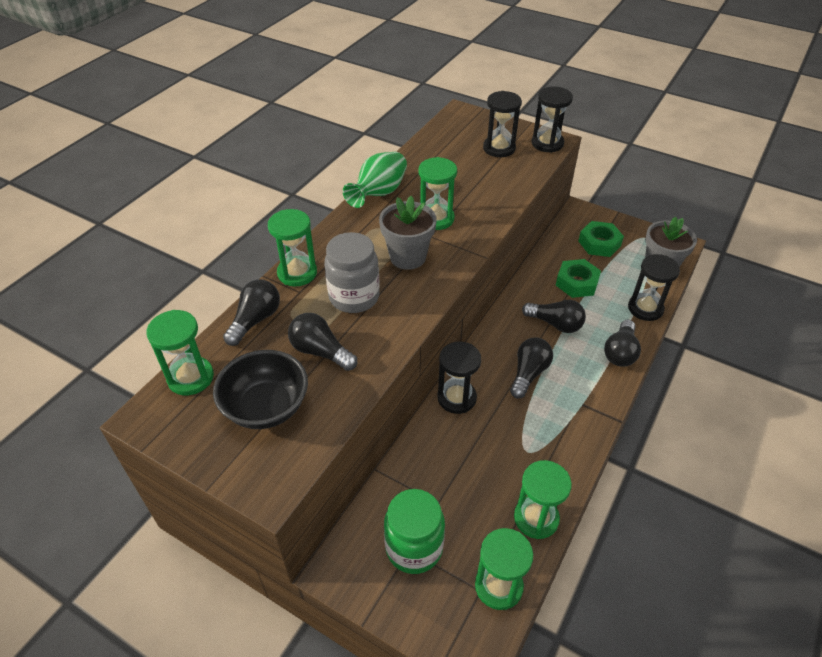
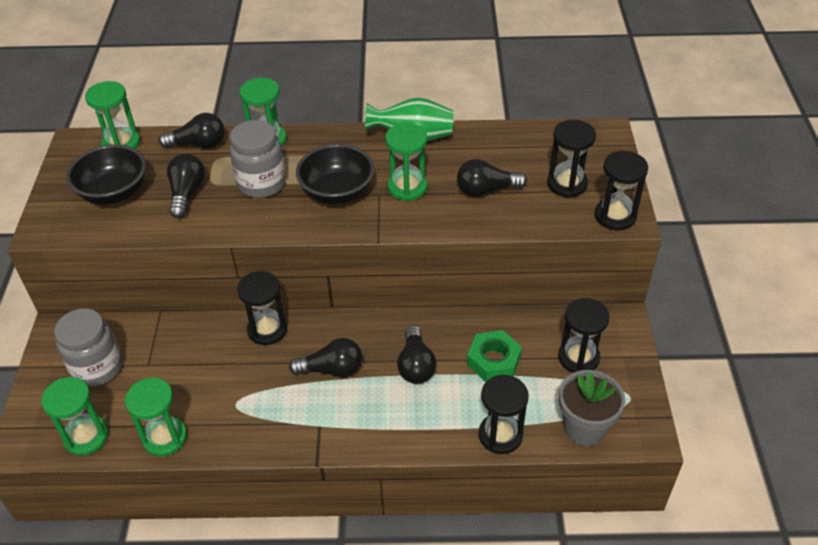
camera: 60 degrees right, 0 degrees up
grey flower pot [379,196,437,270] -> black bowl [296,144,374,204]
green jar [384,489,445,574] -> grey jar [54,308,122,387]
green nut [578,221,624,257] -> black hourglass [558,298,610,373]
black light bulb [604,319,641,367] -> black light bulb moved to [457,159,527,197]

